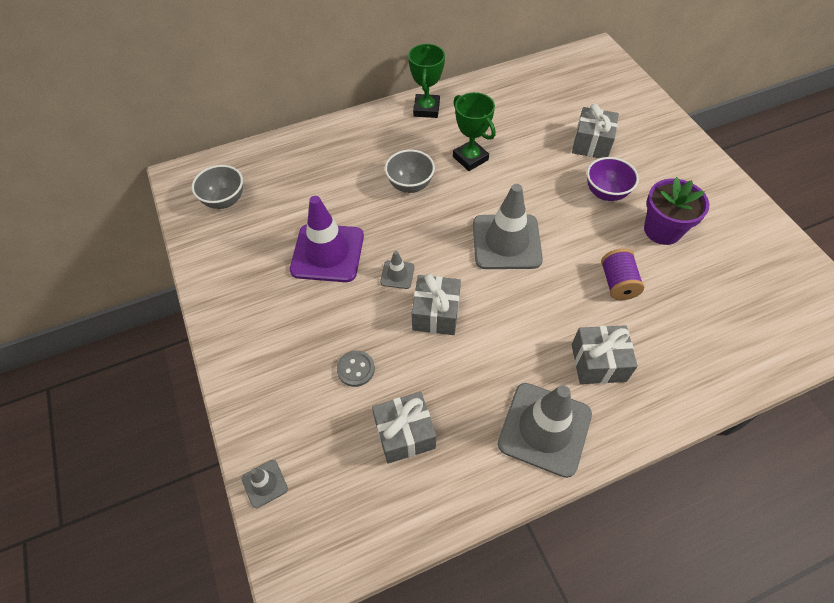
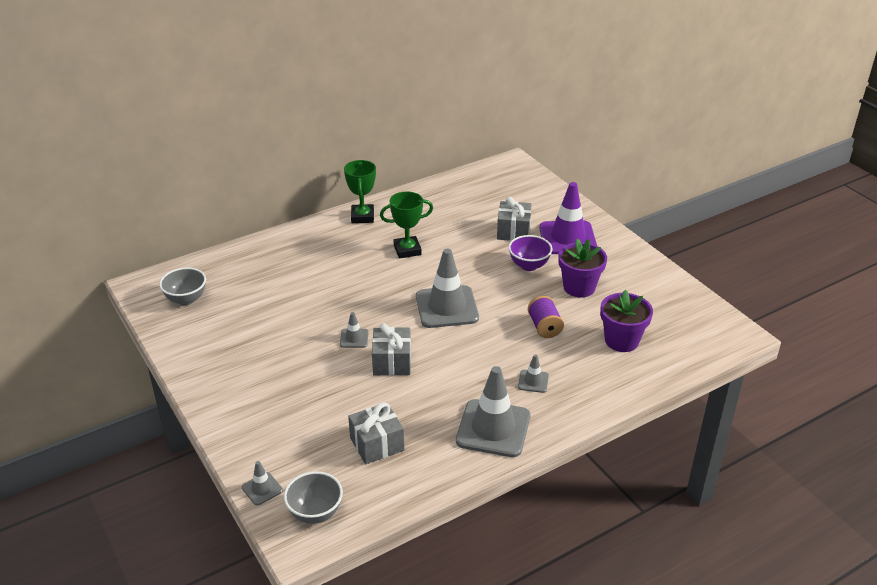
camera: 10 degrees left, 20 degrees down
purple traffic cone [290,196,364,282] -> purple traffic cone moved to [539,182,597,254]
grey button [337,350,375,387] -> none
grey bowl [385,150,435,193] -> grey bowl moved to [284,471,343,524]
green trophy [453,92,496,171] -> green trophy turned 60 degrees counterclockwise [380,191,433,259]
grey gift [572,325,638,384] -> grey traffic cone [518,354,549,393]
none -> purple flower pot [600,290,653,352]

